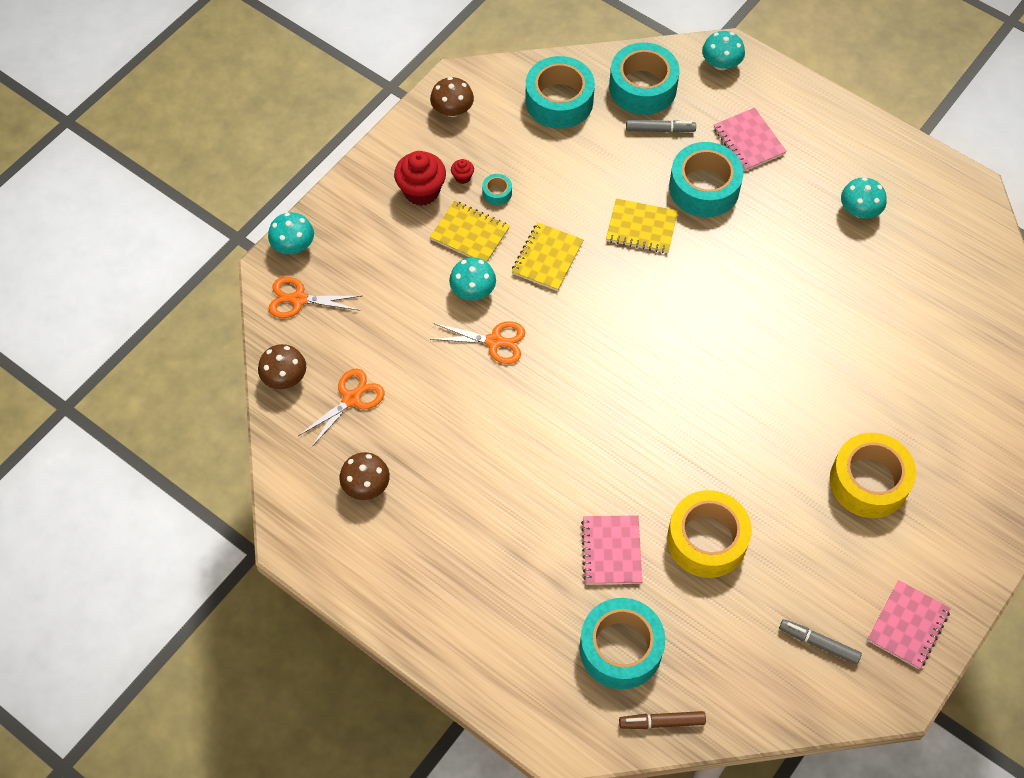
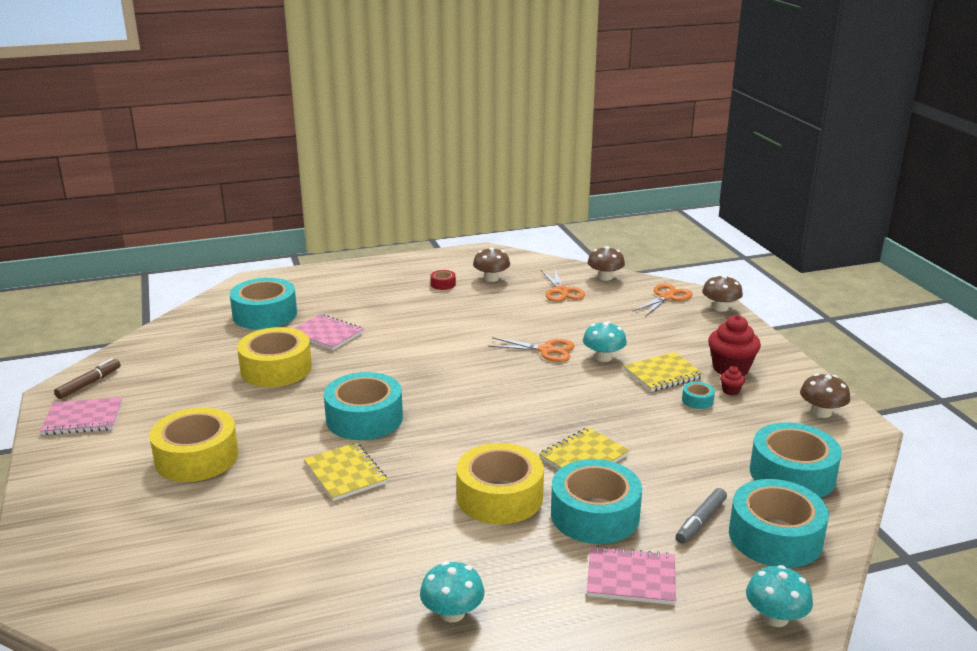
camera: 125 degrees right, 35 degrees down
turquoise mushroom [268,212,314,254] -> brown mushroom [702,275,743,312]
orange scissors [430,321,525,364] -> orange scissors turned 120 degrees counterclockwise [488,337,575,362]
yellow notebook [511,222,583,291] -> yellow notebook moved to [304,442,387,501]
brown marker [619,711,706,729] -> brown marker moved to [54,358,121,399]
grey marker [779,619,862,664] -> none
pink notebook [867,580,951,669] -> pink notebook turned 75 degrees counterclockwise [40,397,122,435]
none -> turquoise tape [324,372,403,440]
none -> red tape [431,270,456,290]
none -> yellow tape [456,443,544,524]

